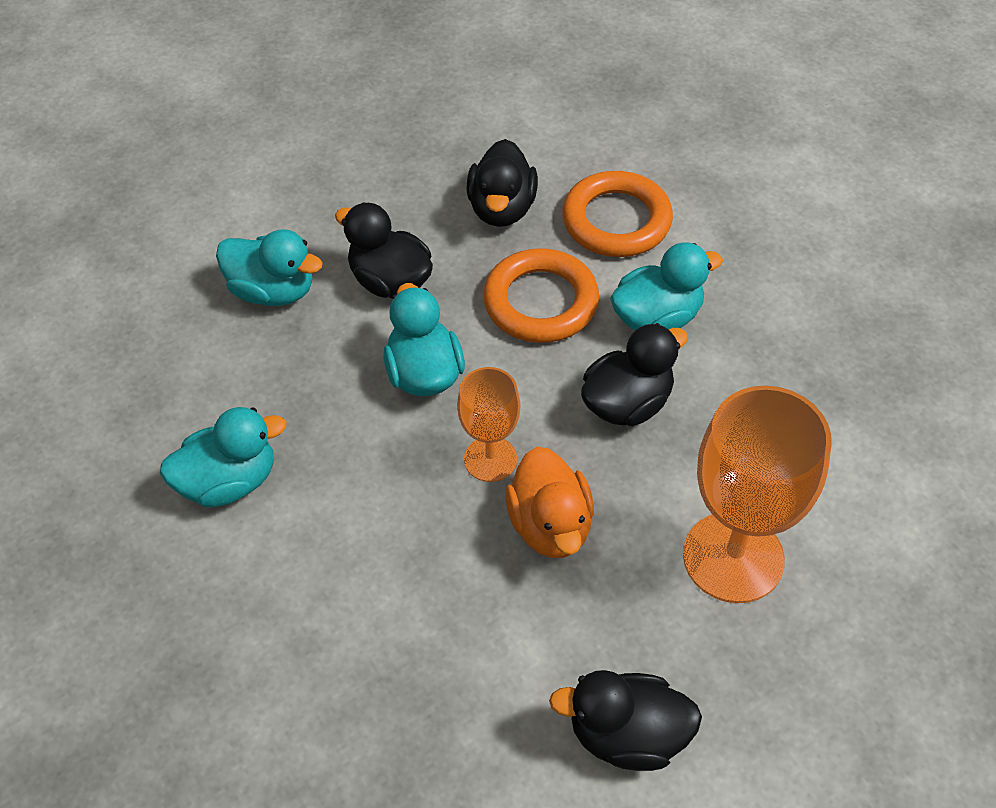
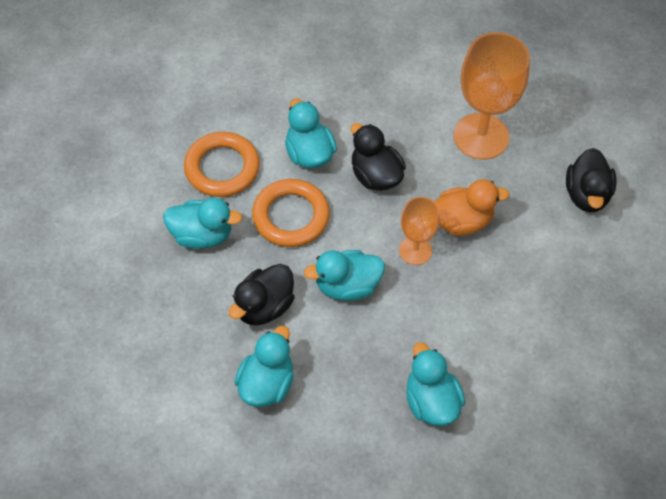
camera: 90 degrees left, 5 degrees up
black duck [466,139,538,227] -> turquoise duck [163,198,242,249]

